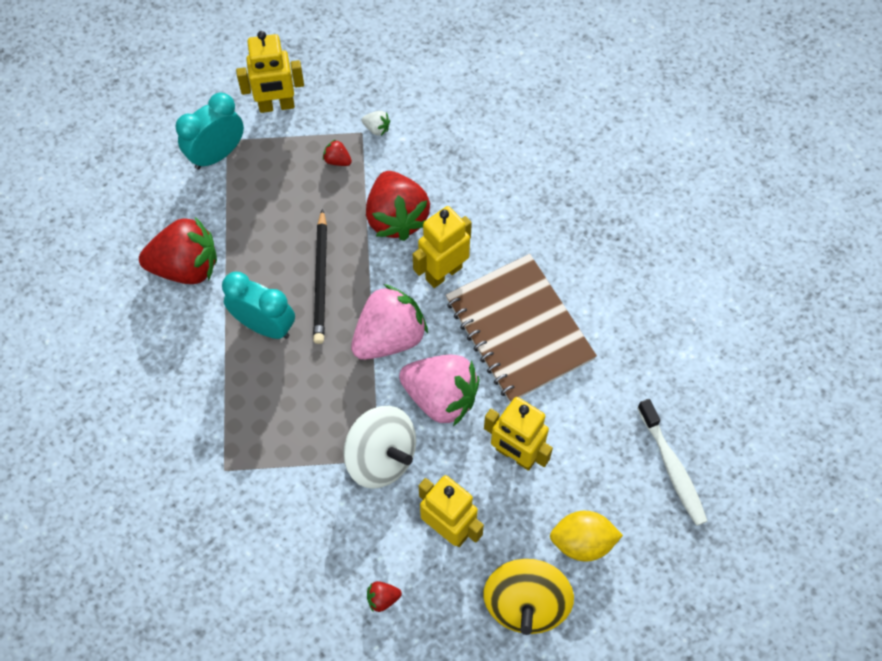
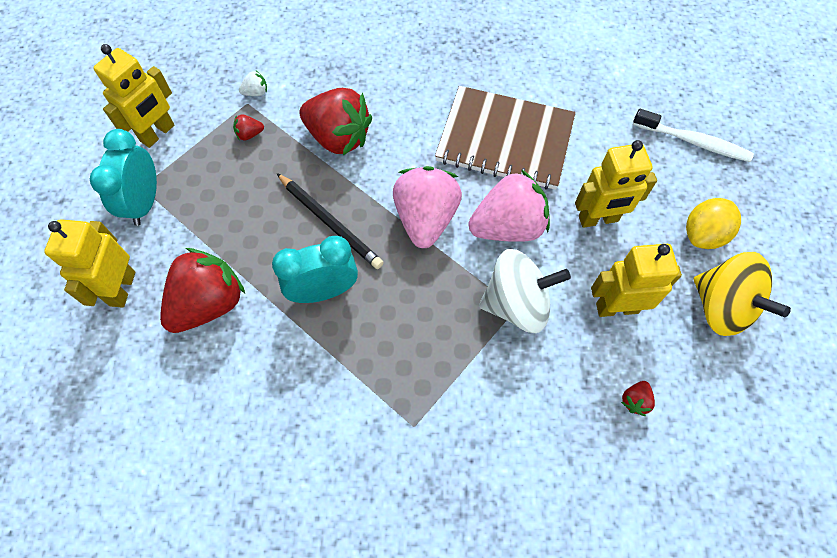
camera: 45 degrees left, 0 degrees up
yellow robot [413,206,472,288] -> yellow robot moved to [44,219,136,308]

